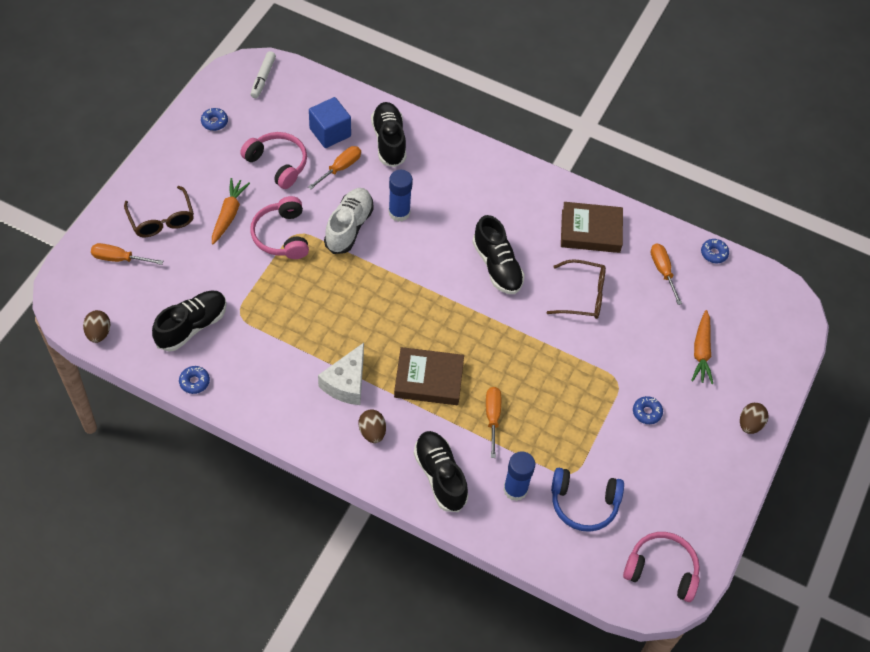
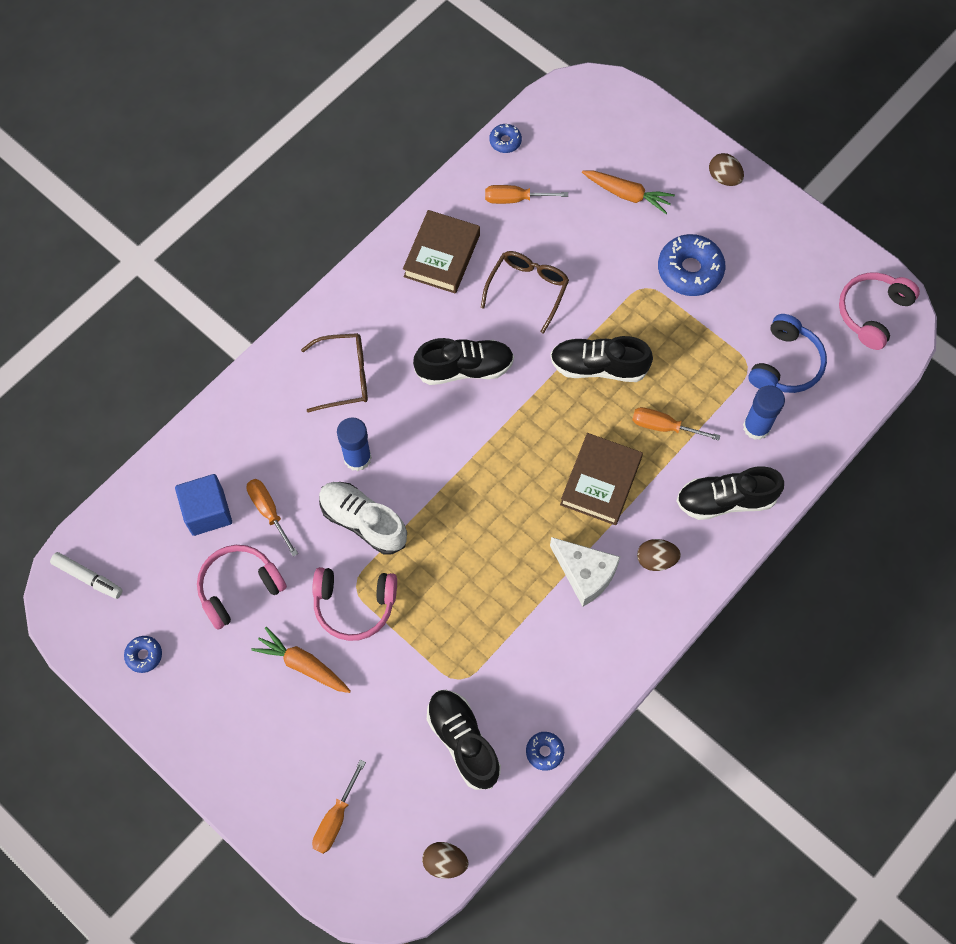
camera: 70 degrees left, 10 degrees up
brown glasses [124,186,194,237] -> brown glasses moved to [301,333,368,413]
black shoe [371,102,406,167] -> black shoe moved to [550,336,653,382]
blue donut [633,396,663,424] -> blue donut [658,234,725,296], size x1.98

